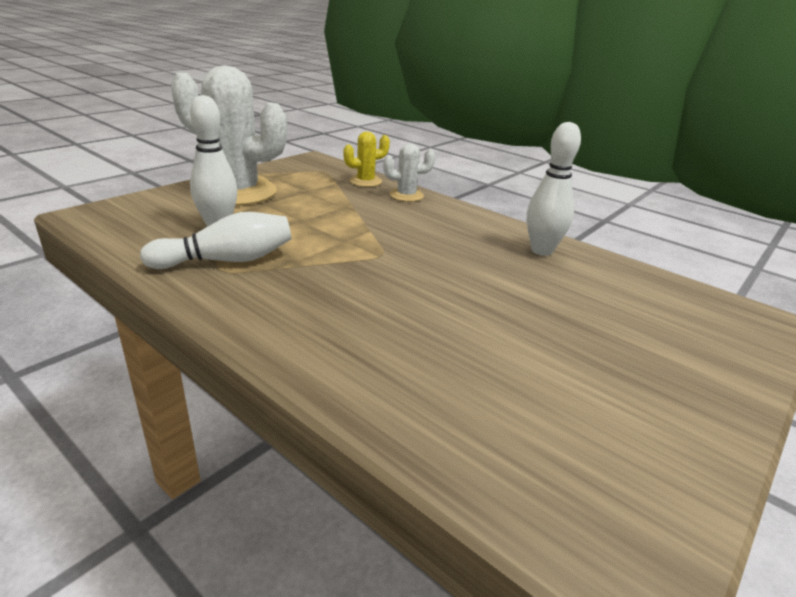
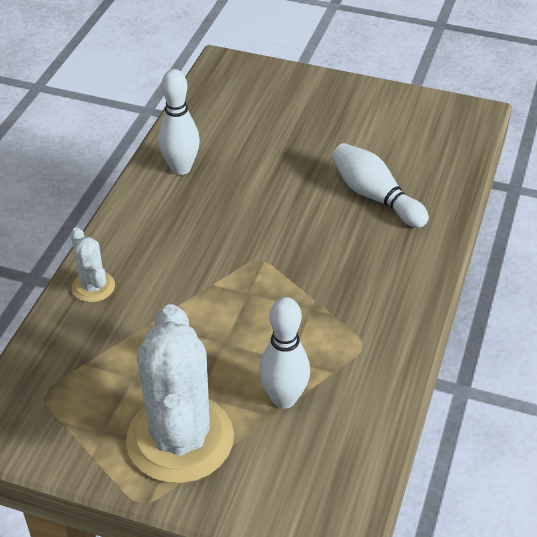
camera: 110 degrees left, 15 degrees up
white bowling pin [140,212,292,269] -> white bowling pin moved to [332,143,429,228]
yellow cactus [343,132,390,187] -> none

